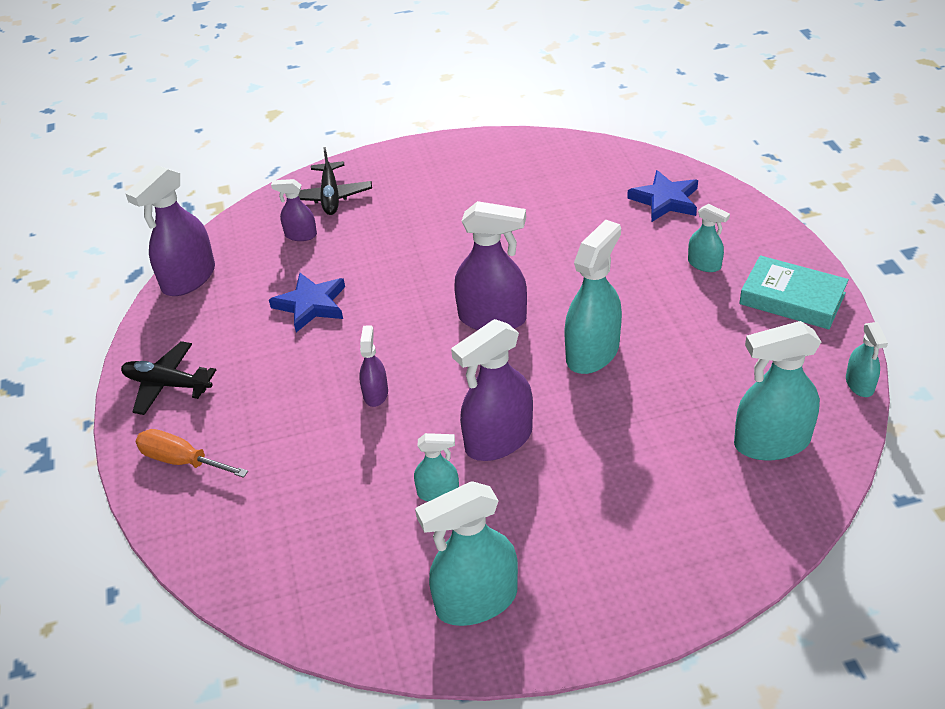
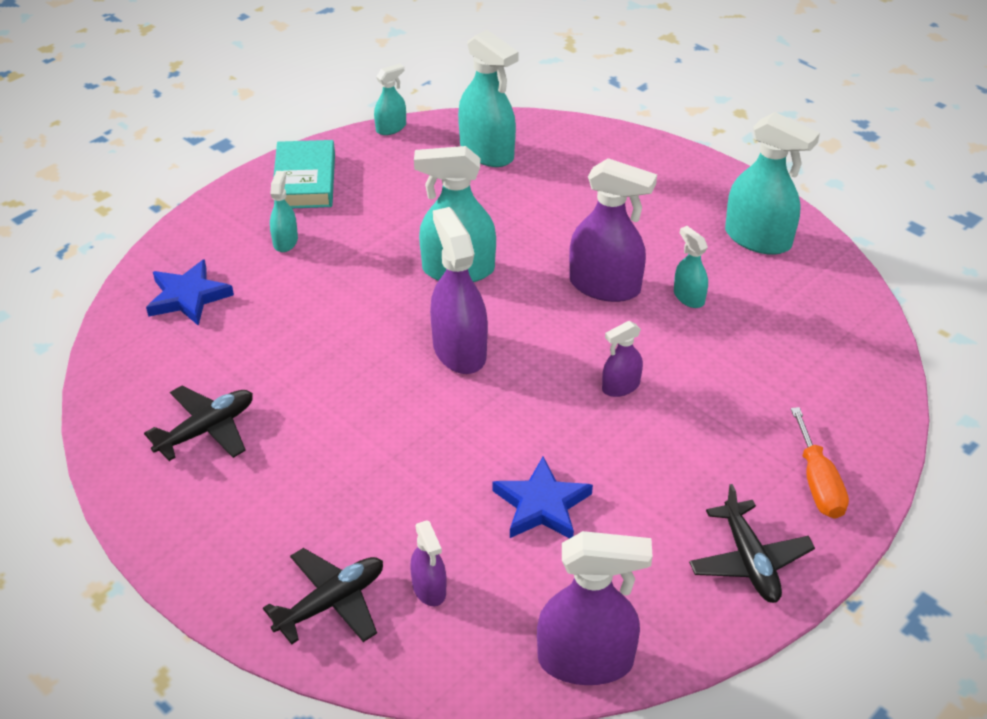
camera: 125 degrees left, 0 degrees up
none -> black plane [144,386,253,461]

